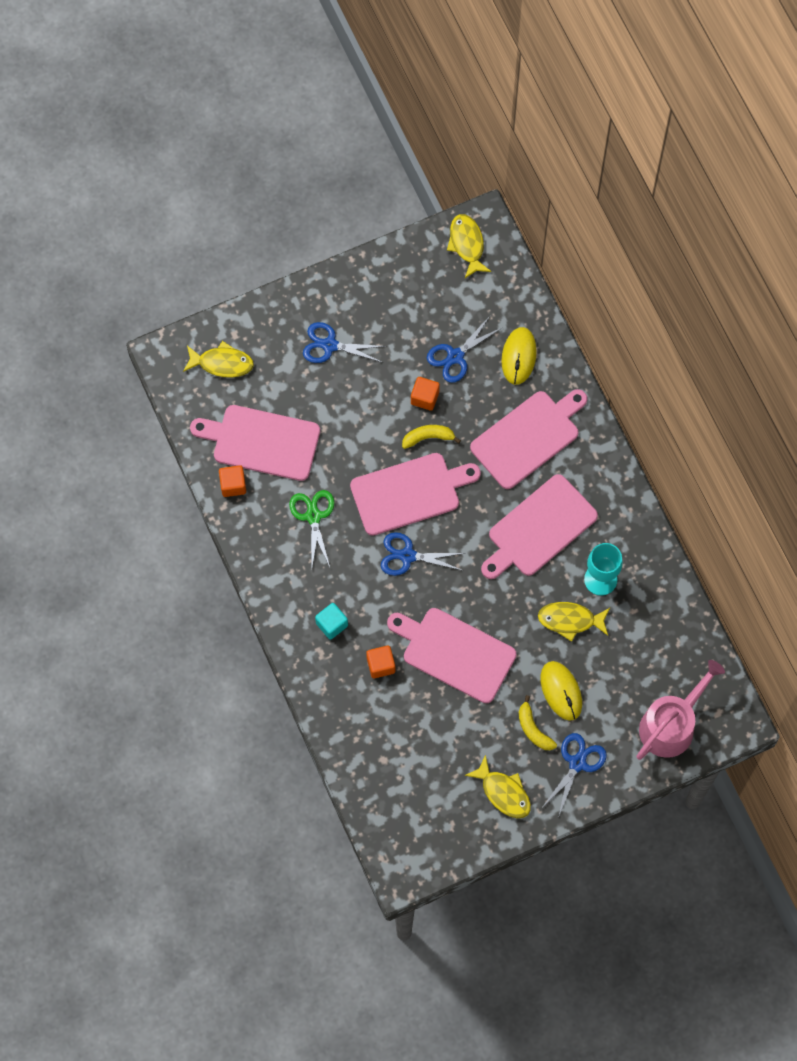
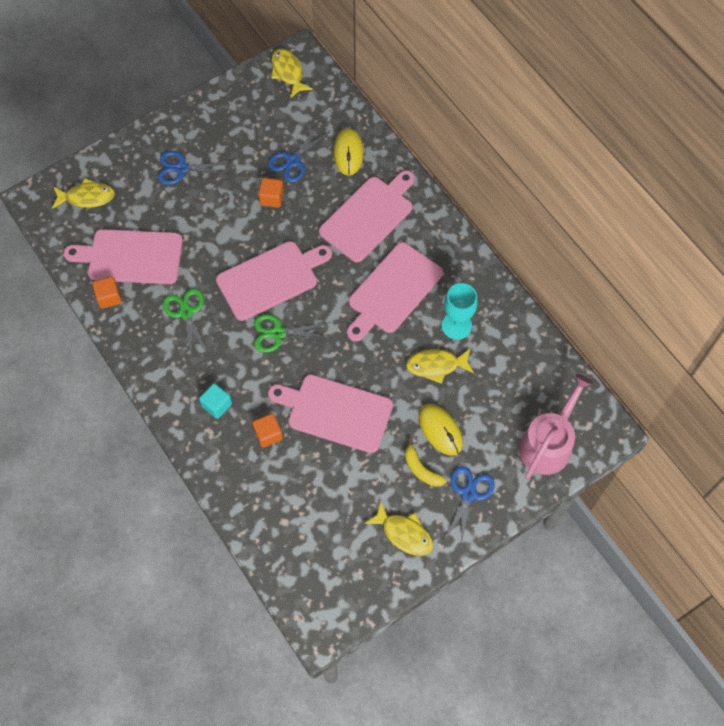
camera: 10 degrees left, 5 degrees down
blue scissors [381,532,465,576] -> green scissors [254,314,331,352]
yellow banana [402,425,461,449] -> none

